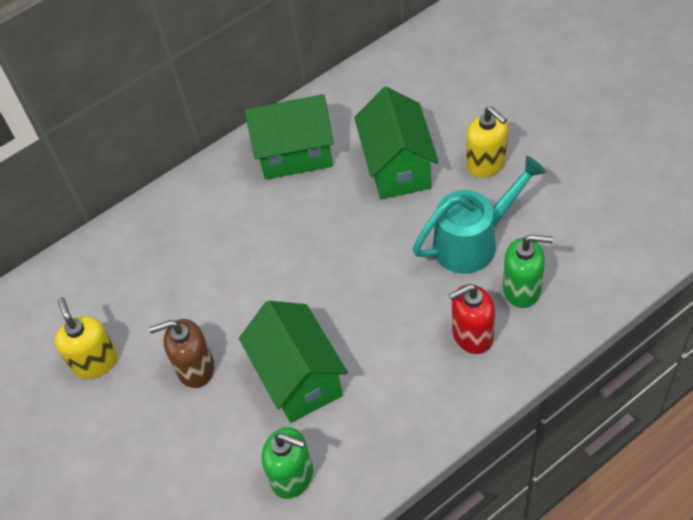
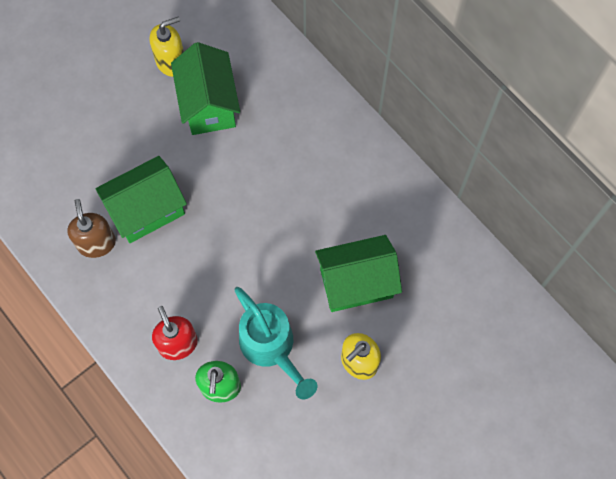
camera: 80 degrees right, 15 degrees up
brown soap dispenser [149,319,214,388] -> brown soap dispenser moved to [67,199,116,258]
green house [245,94,334,180] -> green house moved to [171,42,240,135]
green soap dispenser [261,427,313,499] -> none

